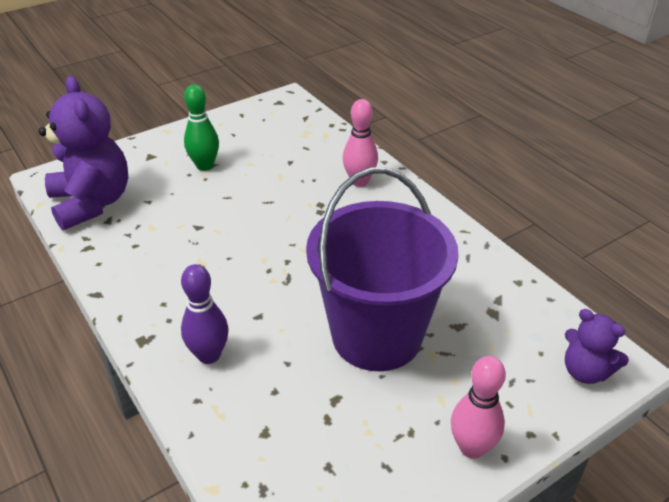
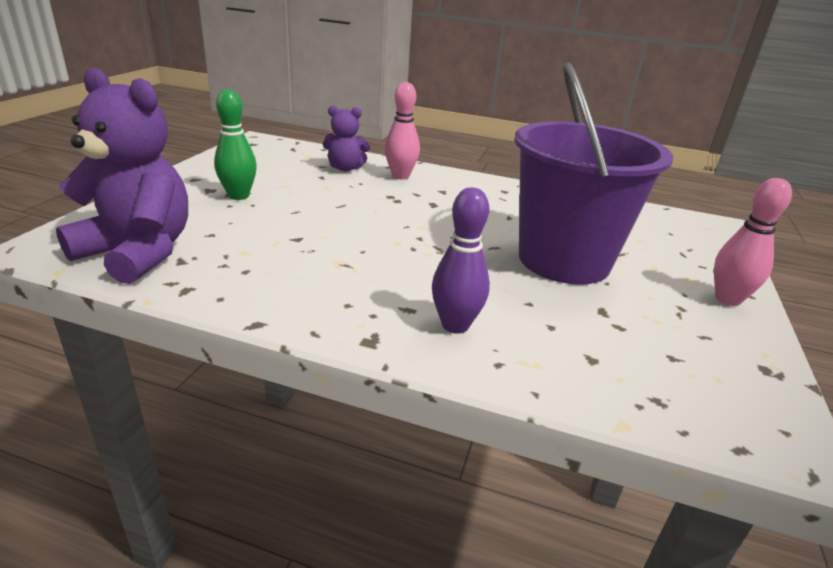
camera: 40 degrees left, 10 degrees down
purple teddy bear [565,309,629,384] -> purple teddy bear moved to [323,105,370,171]

